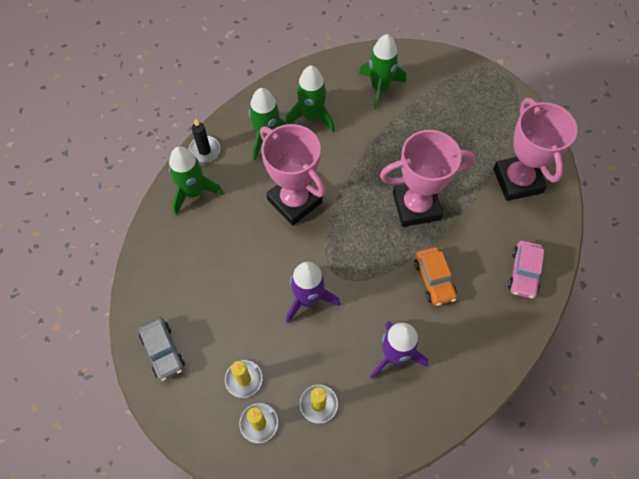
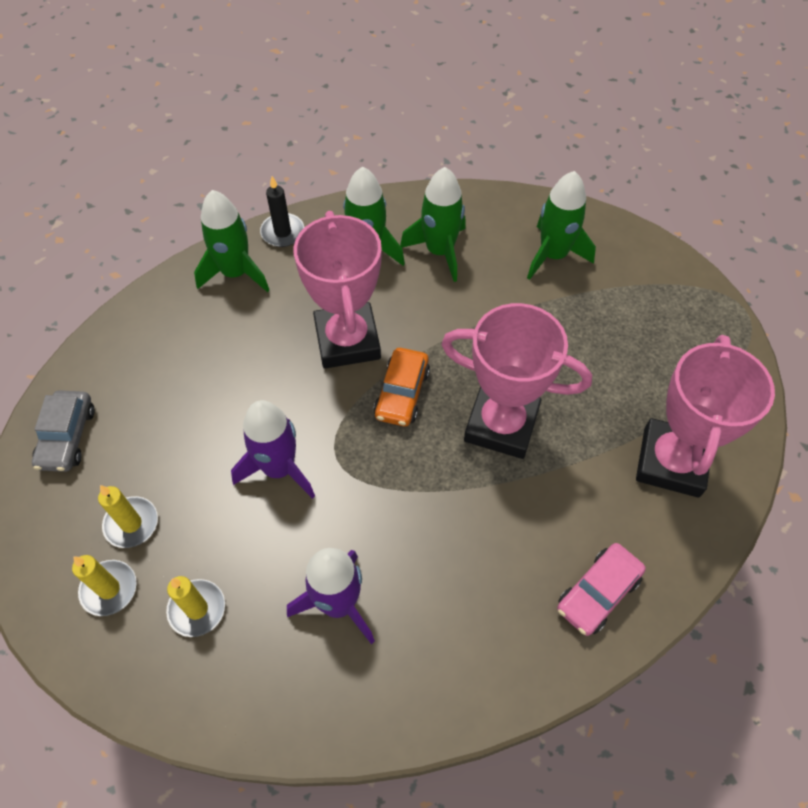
camera: 30 degrees right, 5 degrees down
orange car [414,247,457,306] -> orange car moved to [374,348,430,427]

